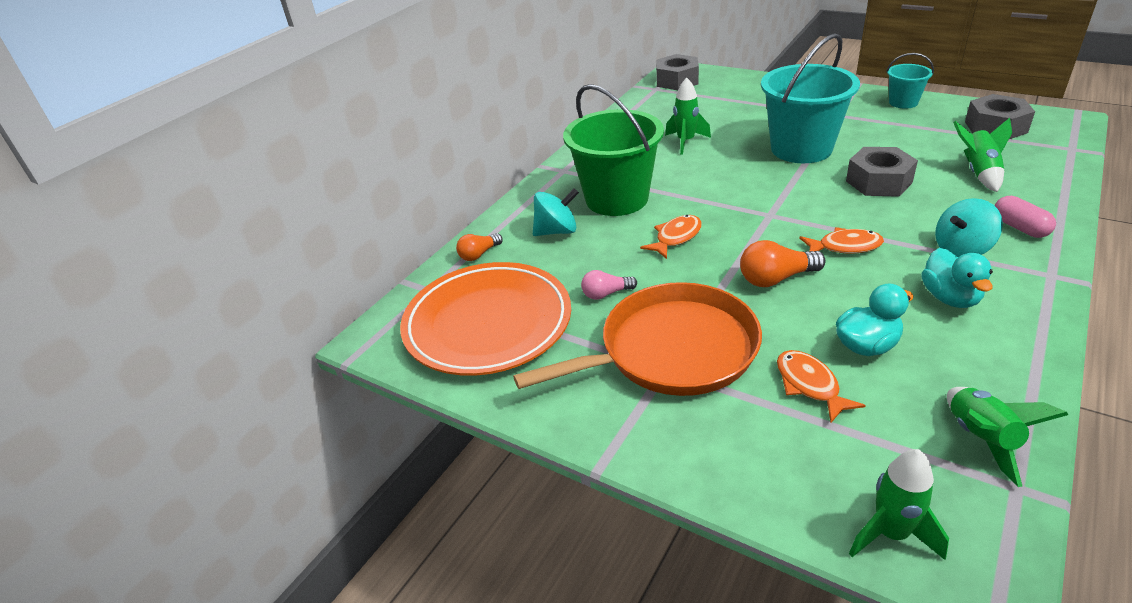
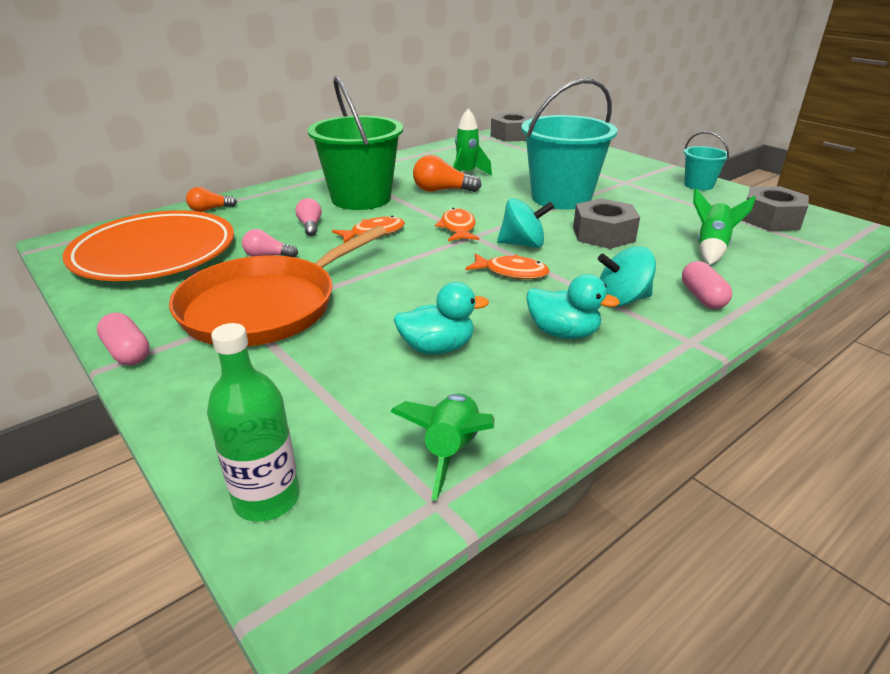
camera: 15 degrees right, 5 degrees down
orange pan [513,282,762,396] -> orange pan turned 135 degrees clockwise [169,226,386,346]
turquoise spinning top [533,188,579,236] -> turquoise spinning top moved to [497,198,554,248]
orange light bulb [740,240,826,287] -> orange light bulb moved to [413,155,482,192]
orange fish [777,350,866,423] -> orange fish moved to [435,208,479,241]
green rocket [849,449,949,560] -> green bottle [207,323,300,522]
turquoise duck [921,248,993,308] -> turquoise duck turned 75 degrees counterclockwise [526,274,620,339]
none -> pink capsule [97,313,150,365]
none -> pink light bulb [296,198,322,236]

